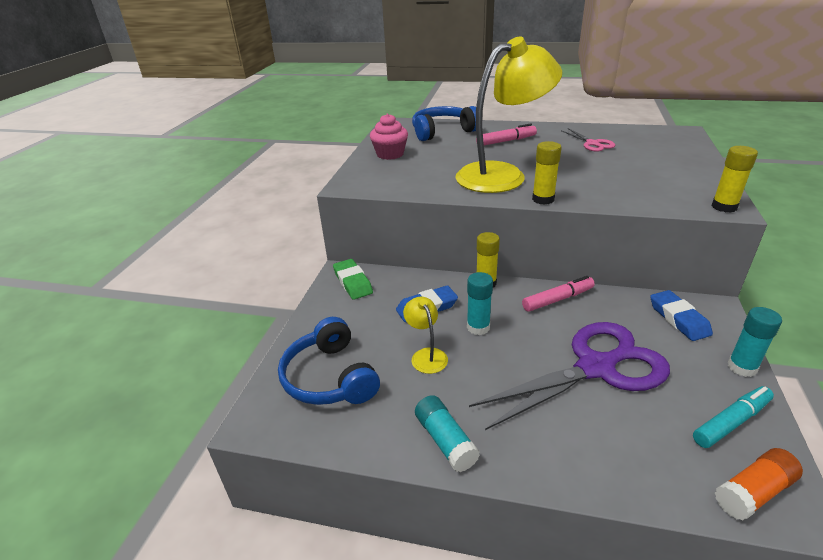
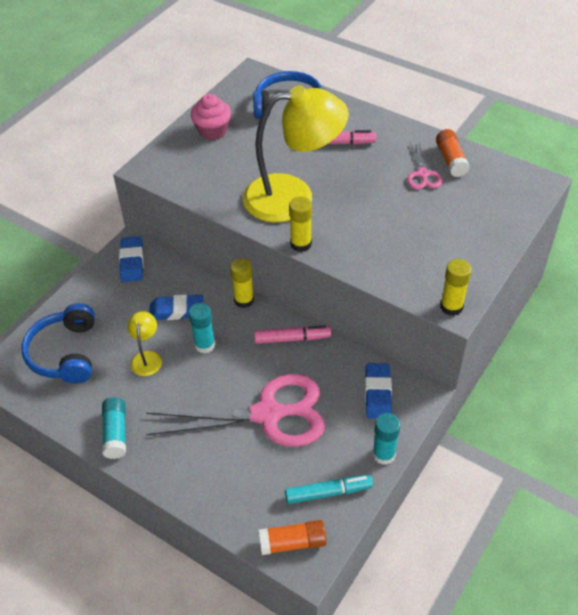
camera: 20 degrees right, 15 degrees up
green eraser [333,259,373,300] -> blue eraser [119,236,144,282]
purple scissors [469,322,670,430] -> pink scissors [146,374,325,447]
none -> orange glue stick [436,129,470,177]

